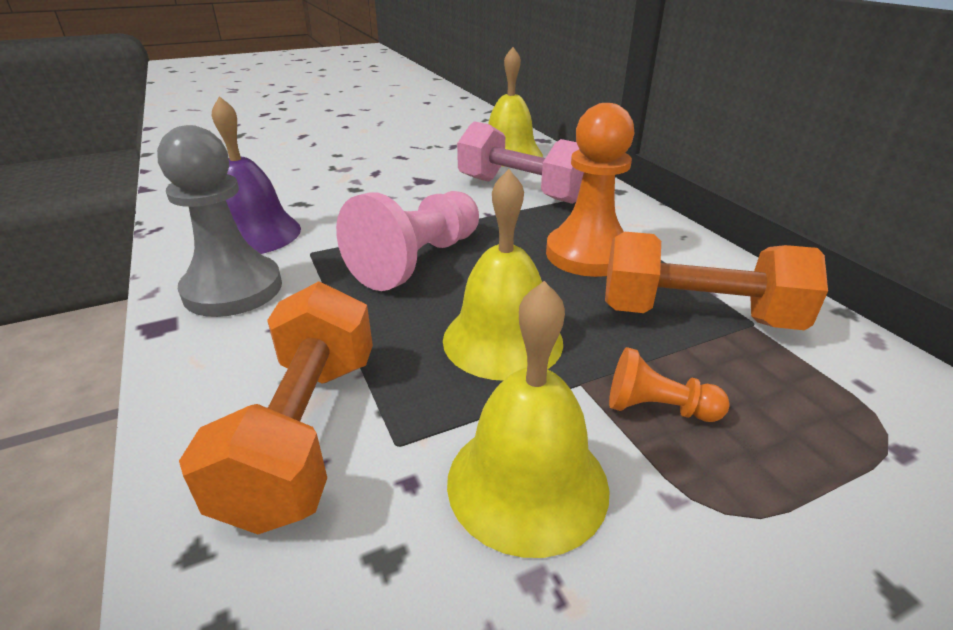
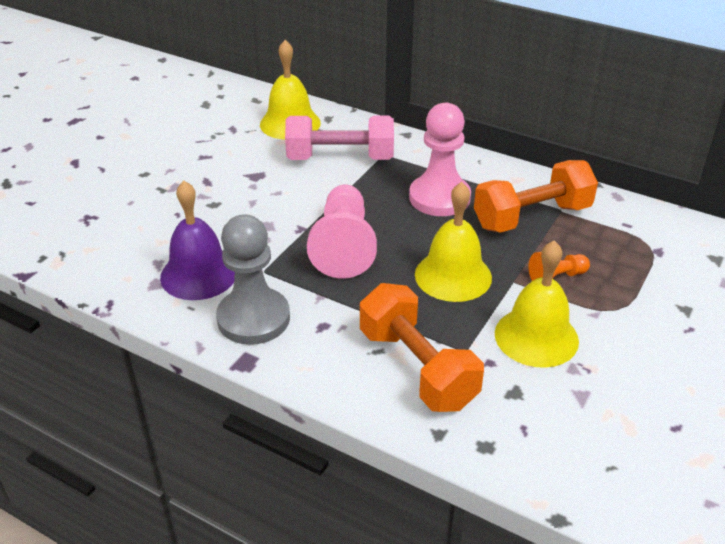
camera: 35 degrees left, 5 degrees up
orange pawn [546,103,635,277] -> pink pawn [409,103,471,216]

